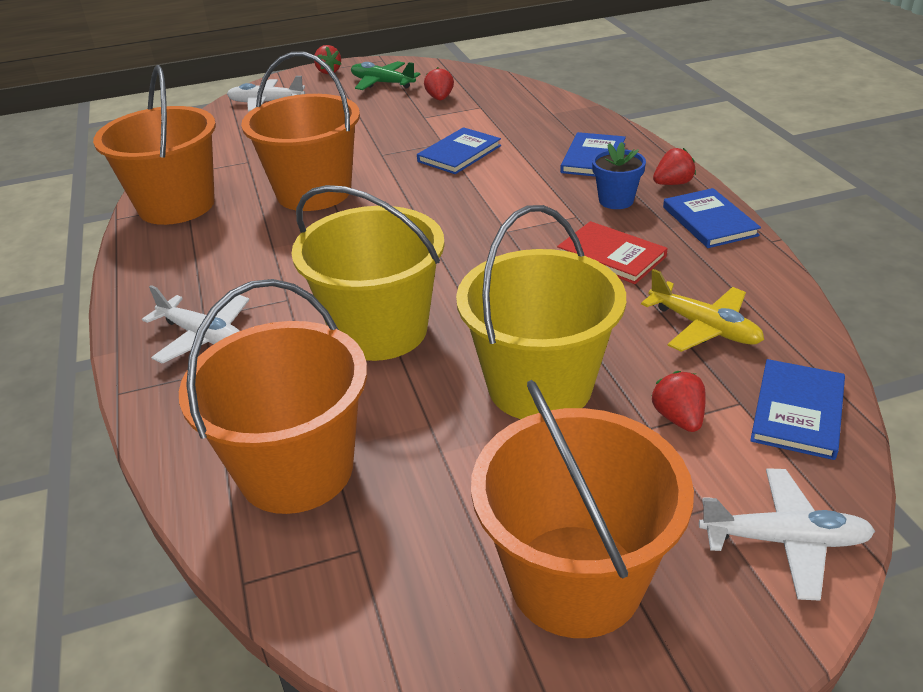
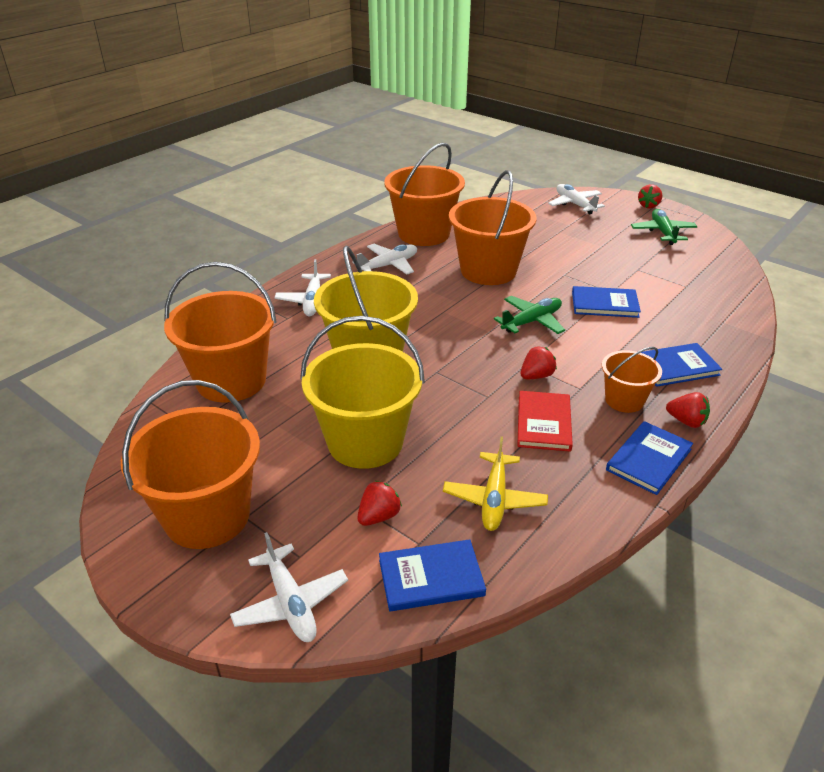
camera: 55 degrees right, 0 degrees up
red strawberry [424,67,454,100] -> red strawberry moved to [521,347,557,379]
blue flower pot [592,142,646,209] -> orange bucket [602,347,662,413]
none -> white plane [352,244,417,275]
none -> green plane [494,296,565,334]

